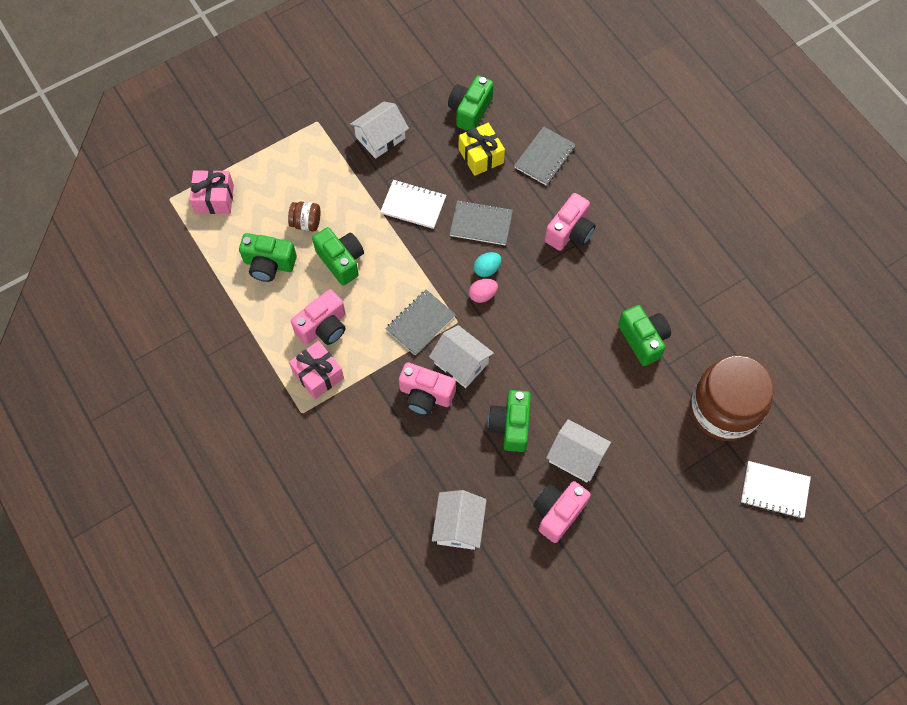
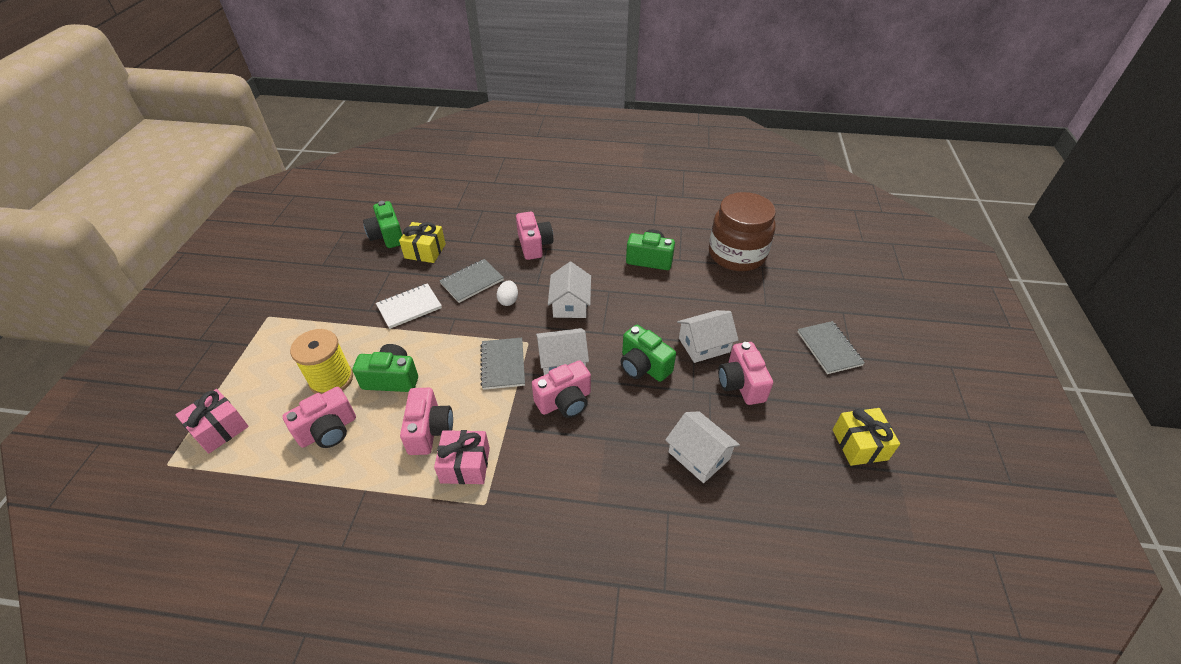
camera: 50 degrees left, 20 degrees down
green camera [239,233,297,282] -> pink camera [282,387,356,448]
brown jar [288,202,320,231] -> yellow spool [290,329,353,394]
white house [350,102,409,159] -> white house moved to [548,262,591,318]
pink egg [469,279,498,303] -> none
turquoise egg [474,252,501,277] -> white egg [497,280,518,306]
grey notebook [514,126,576,185] -> grey notebook moved to [798,321,865,374]
white notebook [741,461,811,519] -> none
none -> yellow gift [833,408,900,466]

